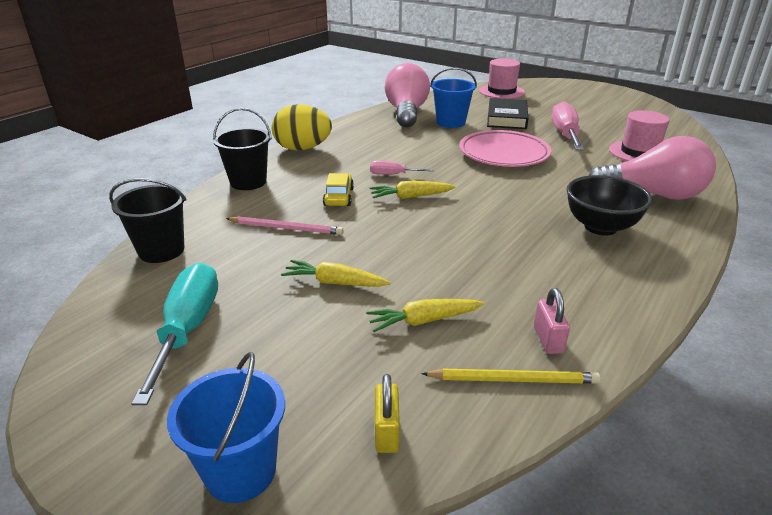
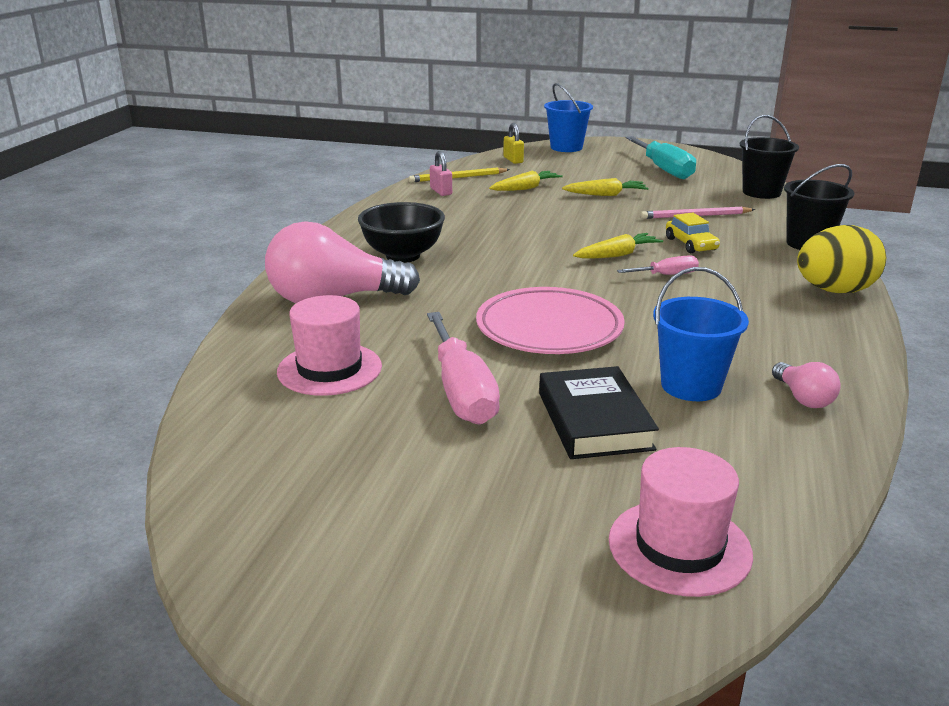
camera: 160 degrees right, 5 degrees down
pink light bulb [385,63,430,128] -> pink light bulb [772,362,841,408], size x0.45

